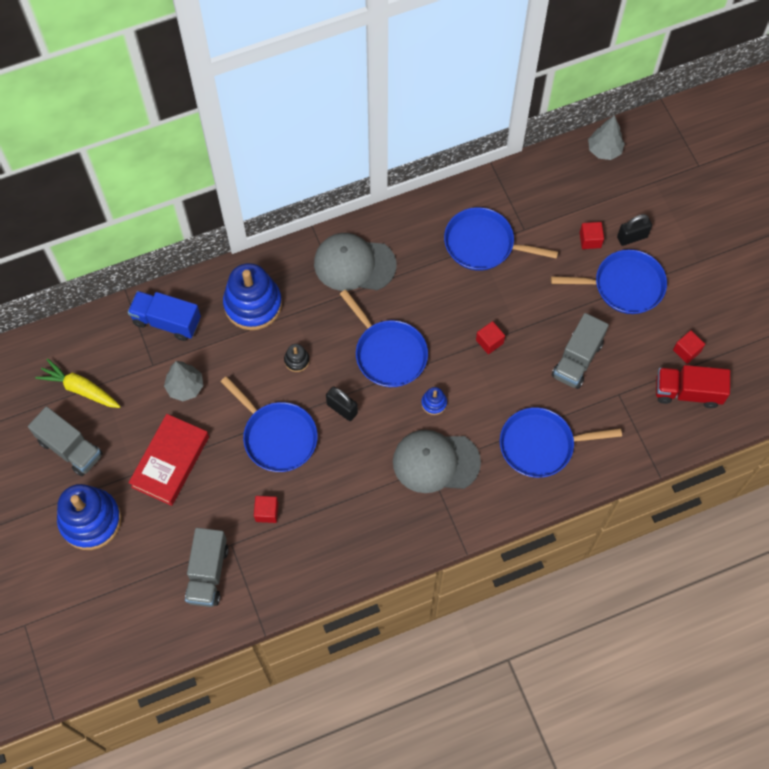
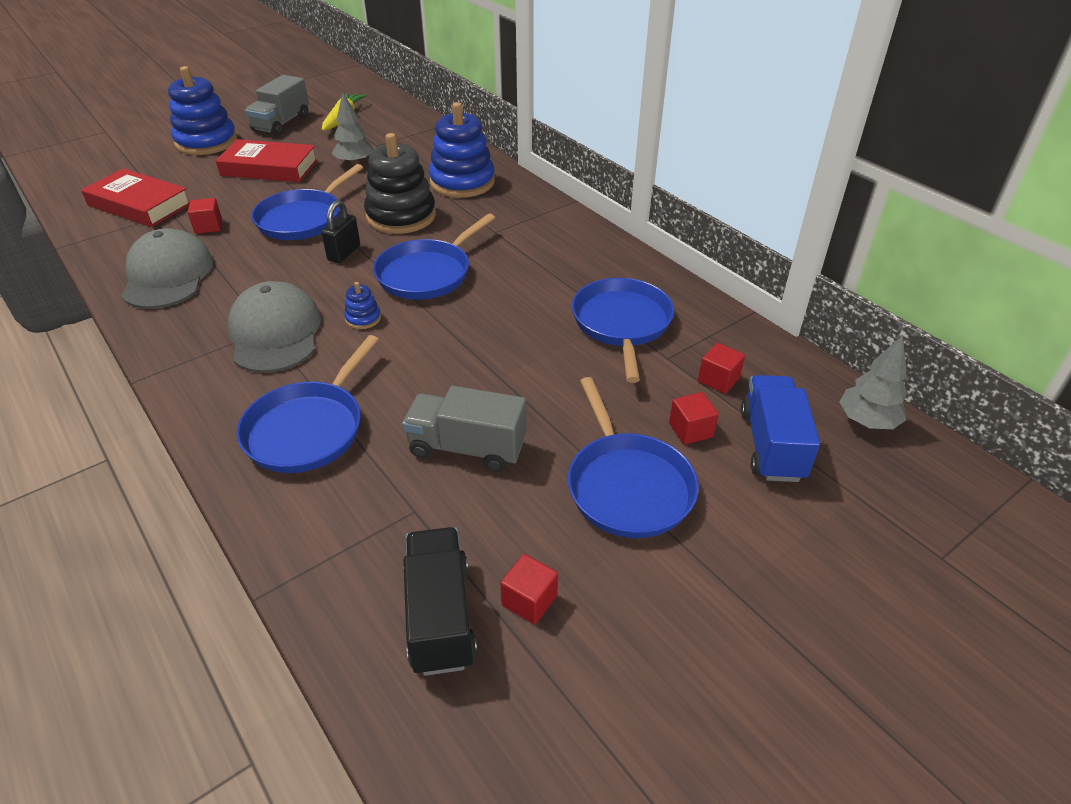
camera: 75 degrees right, 25 degrees down
blue truck [128,291,201,341] -> blue truck moved to [741,375,820,482]
grey truck [185,528,229,607] -> red book [81,168,190,227]
black stacking toy [284,344,310,372] -> black stacking toy [364,133,436,234], size x2.34
grey cap [314,233,396,291] -> grey cap moved to [121,228,214,309]
red cube [476,321,505,354] -> red cube moved to [698,343,745,394]
blue pan [500,407,622,478] -> blue pan turned 135 degrees counterclockwise [237,335,379,473]
black padlock [617,214,652,246] -> none
red truck [656,365,730,408] -> black truck [403,527,477,676]

